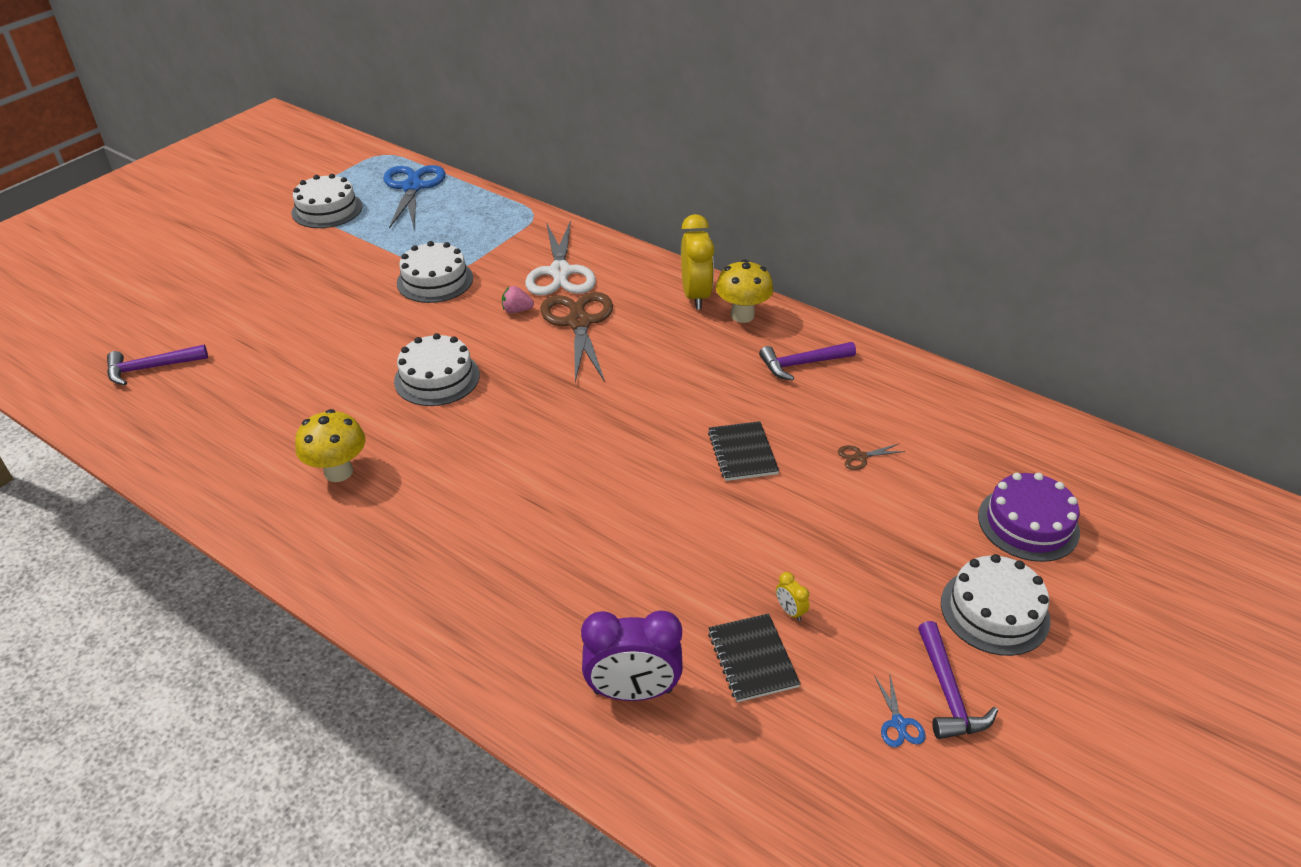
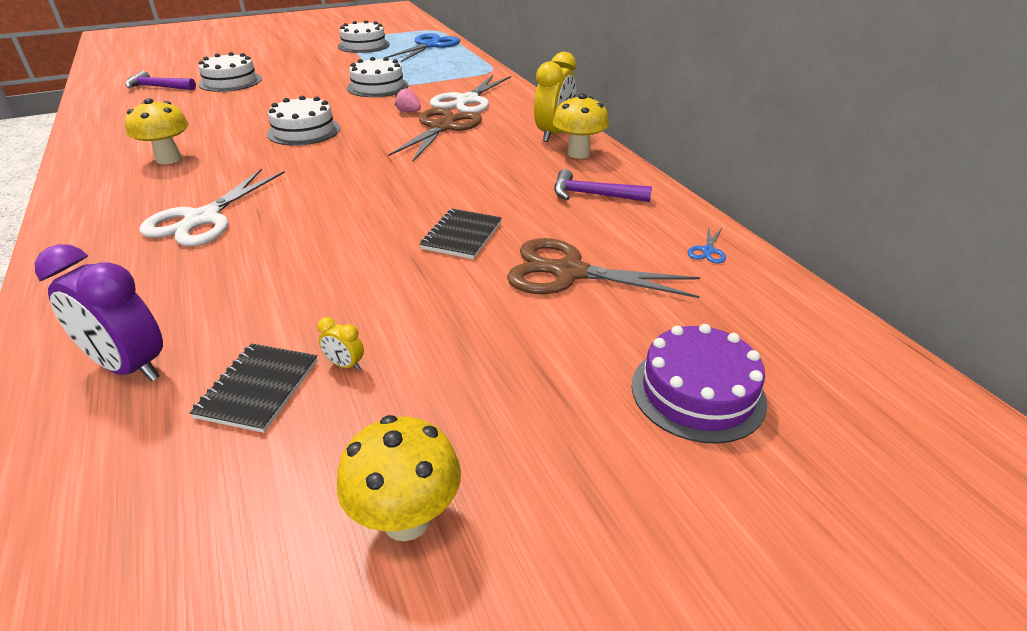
camera: 30 degrees right, 5 degrees down
yellow clock [776,572,809,621] -> yellow clock turned 60 degrees counterclockwise [317,317,364,371]
brown scissors [838,443,905,470] -> brown scissors [507,238,700,298], size x2.47
blue scissors [874,675,925,747] -> blue scissors moved to [688,226,726,264]
purple hammer [918,621,998,739] -> yellow mushroom [337,415,461,541]
white cake [941,554,1050,656] -> white cake moved to [198,52,262,92]
none -> white scissors [139,169,285,246]

